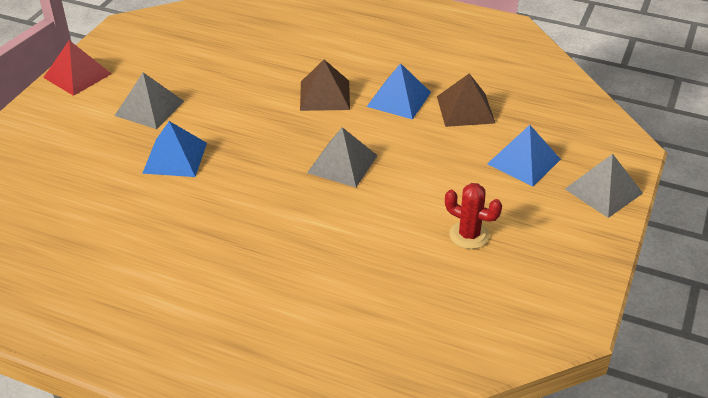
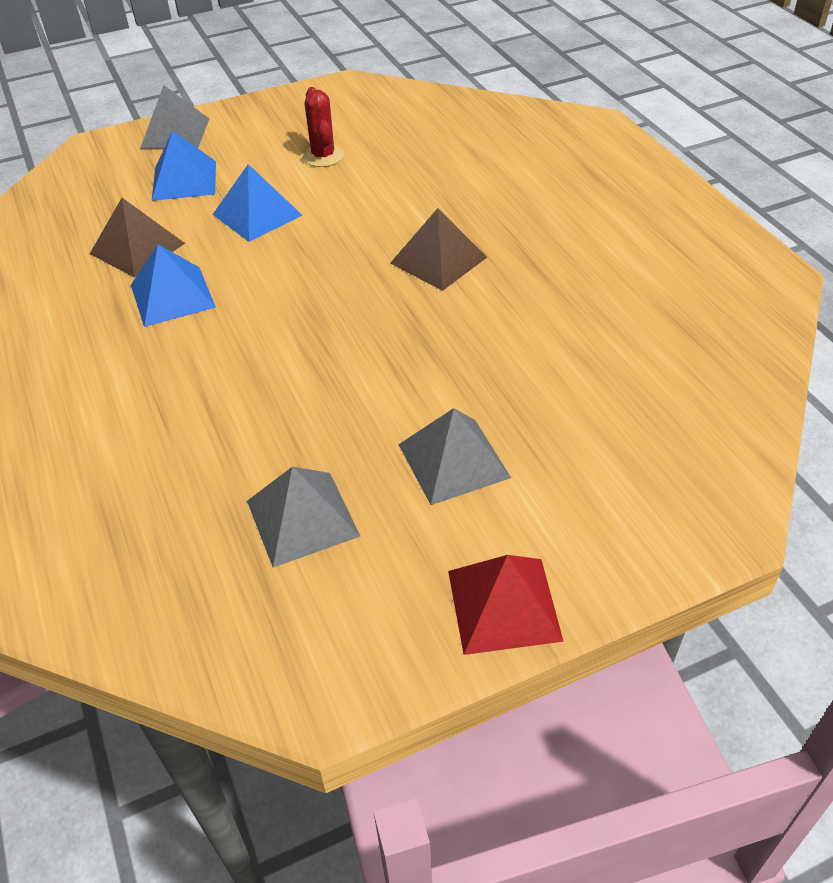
camera: 135 degrees left, 5 degrees up
blue pyramid [142,121,207,177] -> blue pyramid moved to [213,164,303,242]
brown pyramid [300,60,350,111] -> brown pyramid moved to [390,208,487,291]
grey pyramid [307,127,378,188] -> grey pyramid moved to [247,467,360,568]

